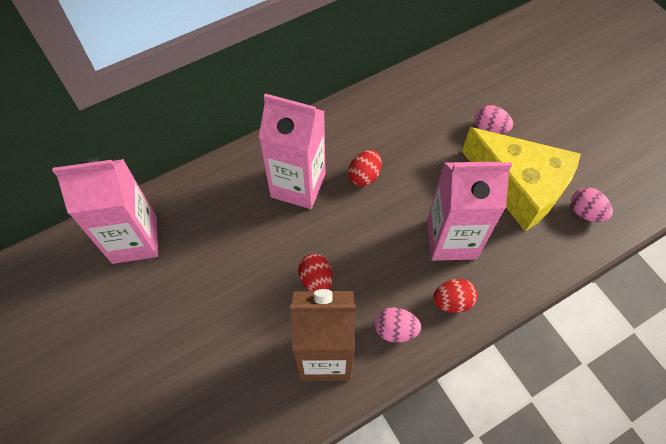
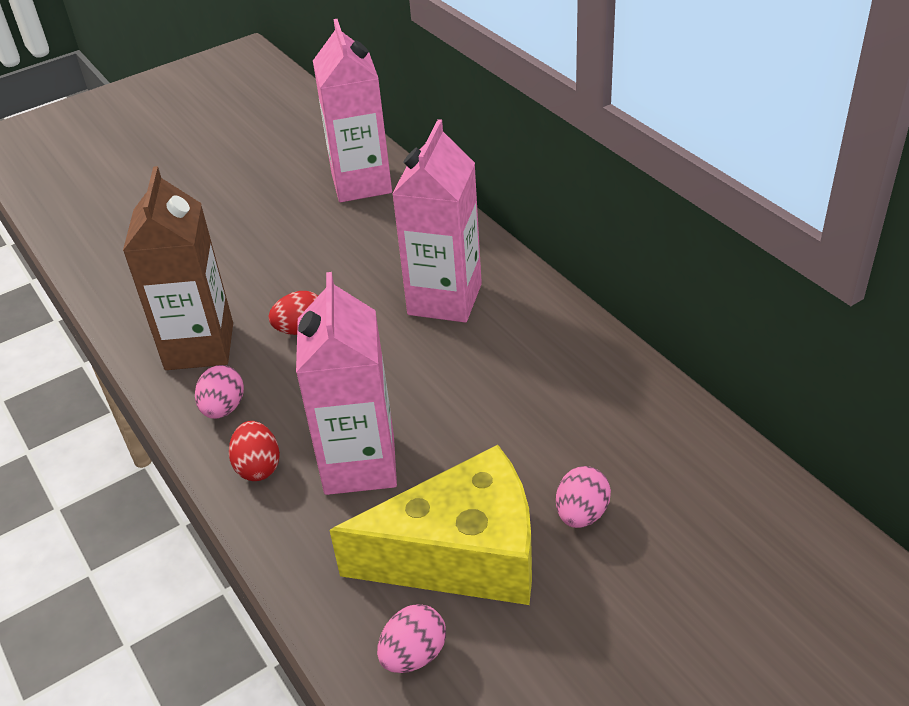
camera: 90 degrees right, 20 degrees down
red egg [348,150,381,187] -> none
yellow cheese [462,127,581,231] -> yellow cheese turned 135 degrees counterclockwise [329,445,532,605]

